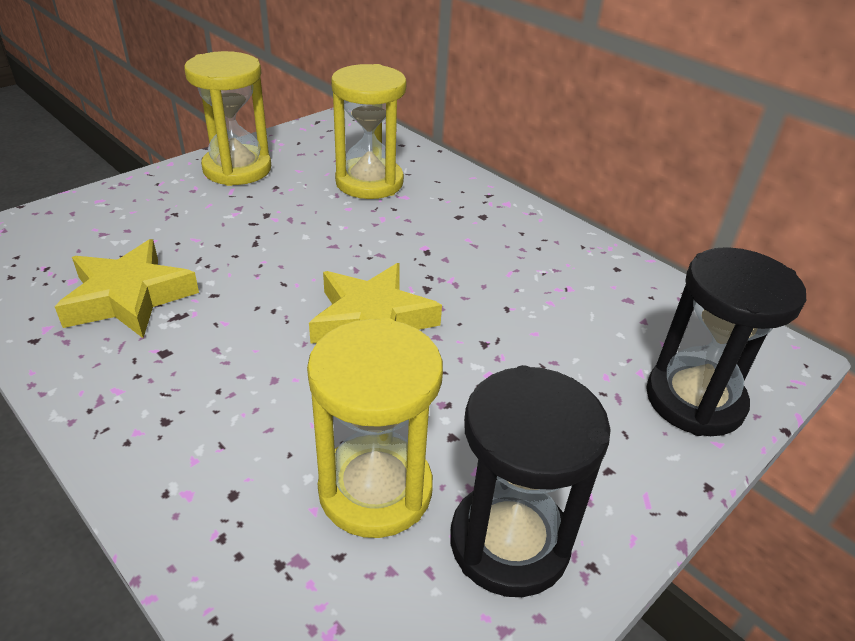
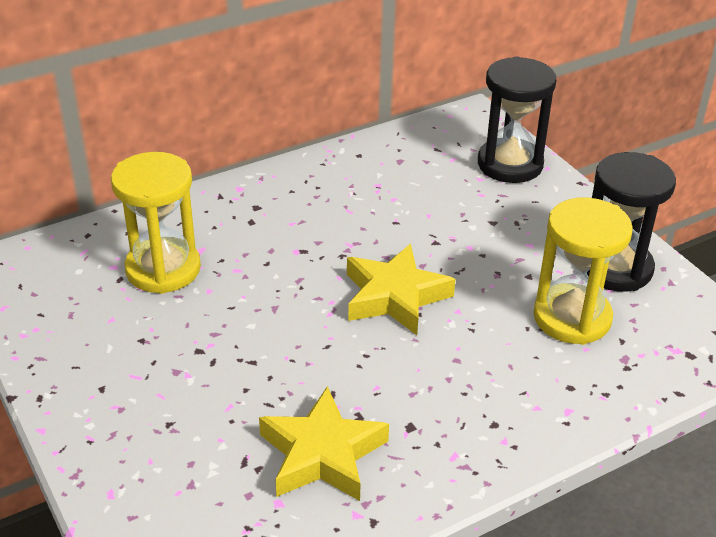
camera: 75 degrees left, 0 degrees up
yellow hourglass [184,51,271,186] -> none

